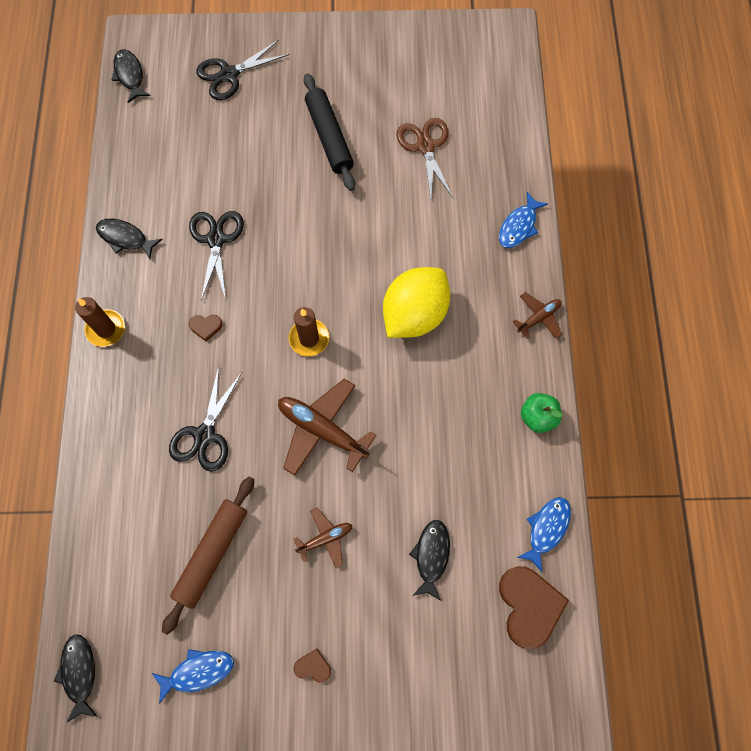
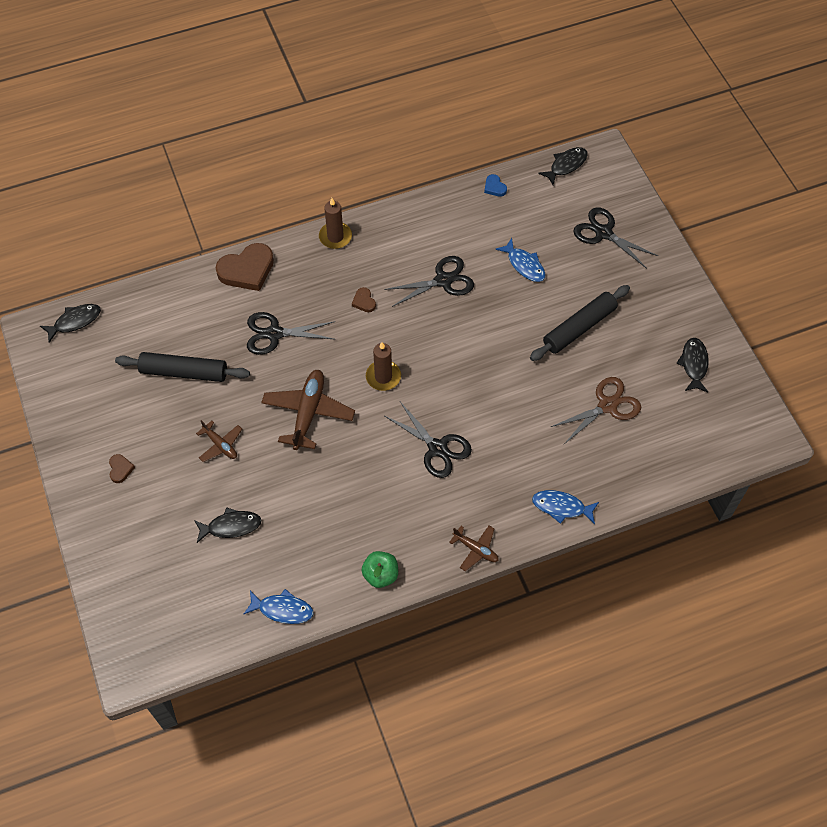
camera: 70 degrees right, 10 degrees down
black fish [96,219,163,259] -> black fish moved to [677,338,709,392]
blue fish [152,649,234,704] -> blue fish moved to [495,238,545,282]
brown rolling pin [162,476,254,635] -> black rolling pin [115,352,250,382]
yellow lemon [383,267,450,338] -> black scissors [385,402,472,478]
brown heart [499,566,569,649] -> brown heart moved to [216,243,274,291]
none -> blue heart [484,174,507,197]

